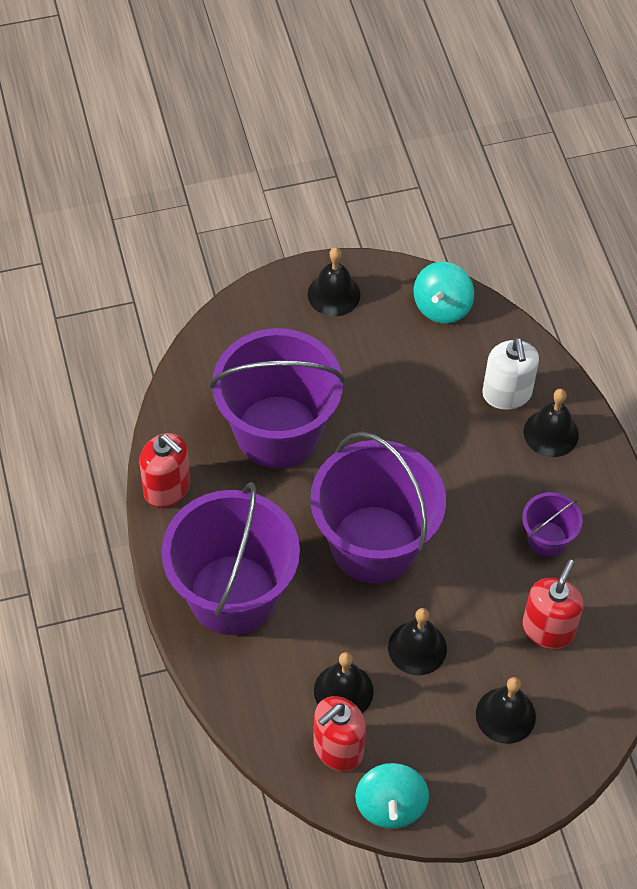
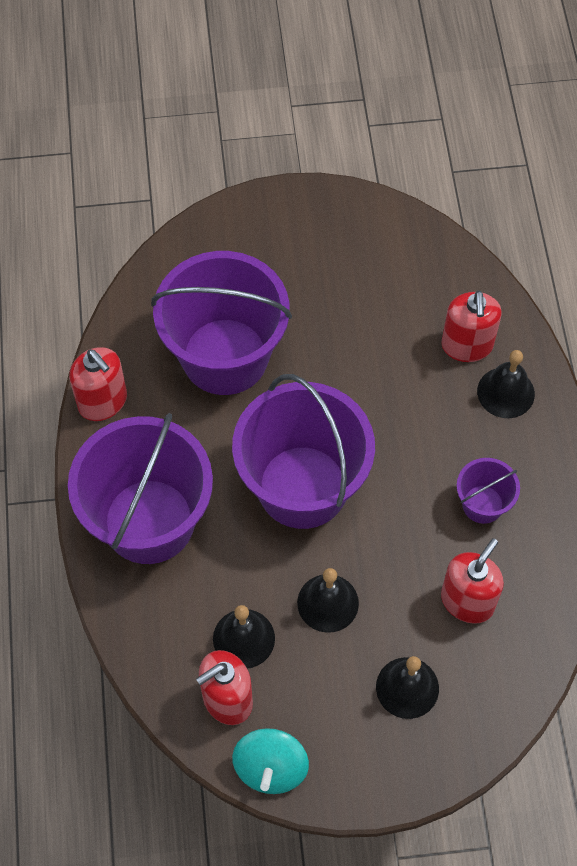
camera: 10 degrees right, 5 degrees up
black bell [308,247,360,316] -> none
turquoise spinning top [414,262,474,324] -> none
white soap dispenser [482,337,539,410] -> red soap dispenser [441,290,502,362]

